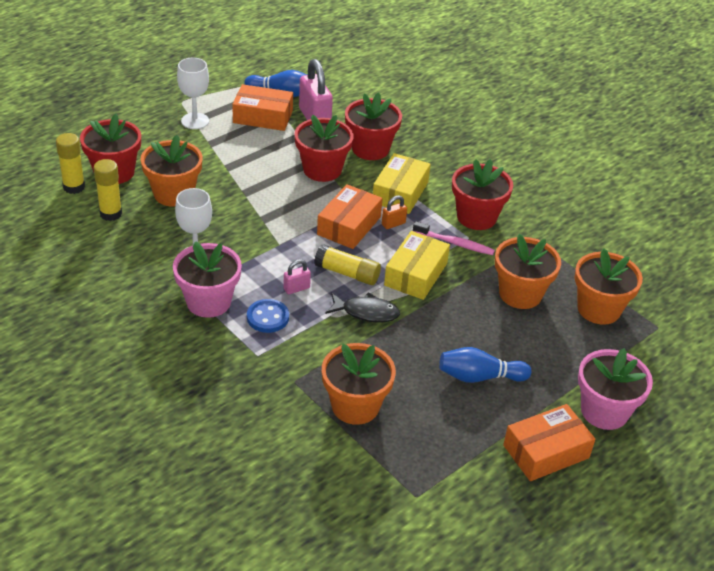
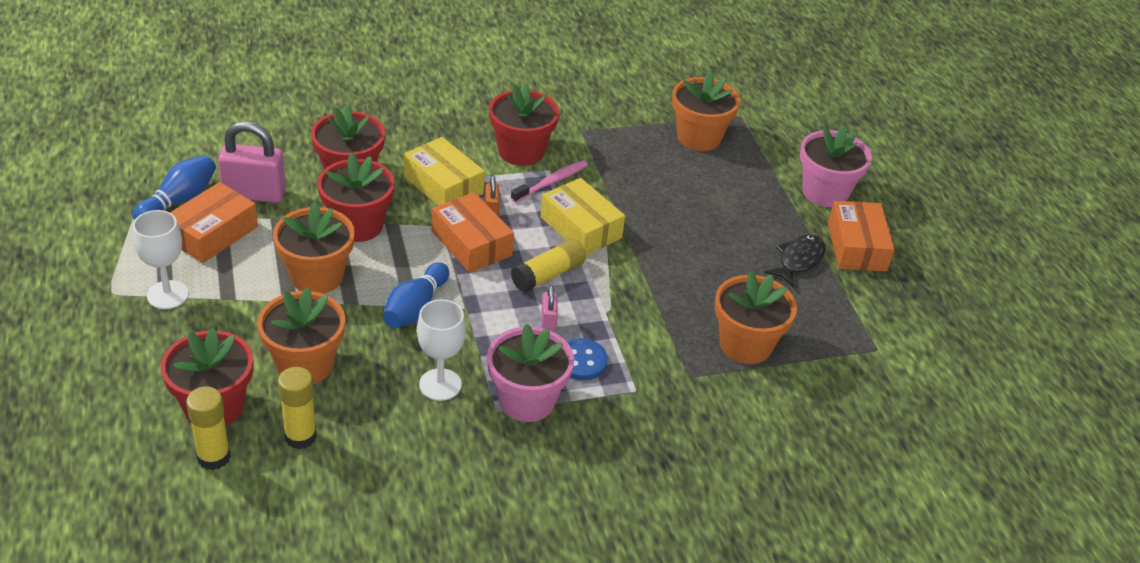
camera: 65 degrees left, 0 degrees up
black fish [326,292,400,323] -> black fish moved to [764,235,825,288]
blue bowling pin [439,347,531,383] -> blue bowling pin moved to [383,262,449,328]
orange flower pot [495,234,561,309] -> orange flower pot moved to [273,202,355,294]

